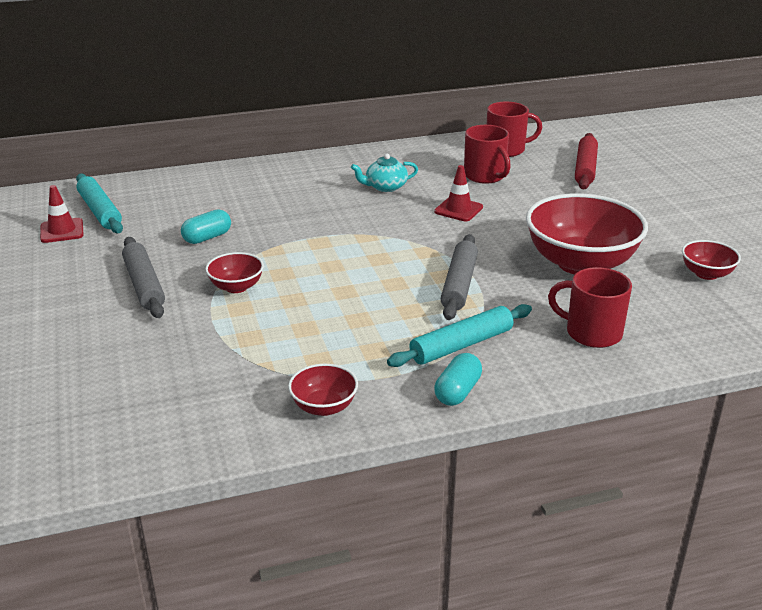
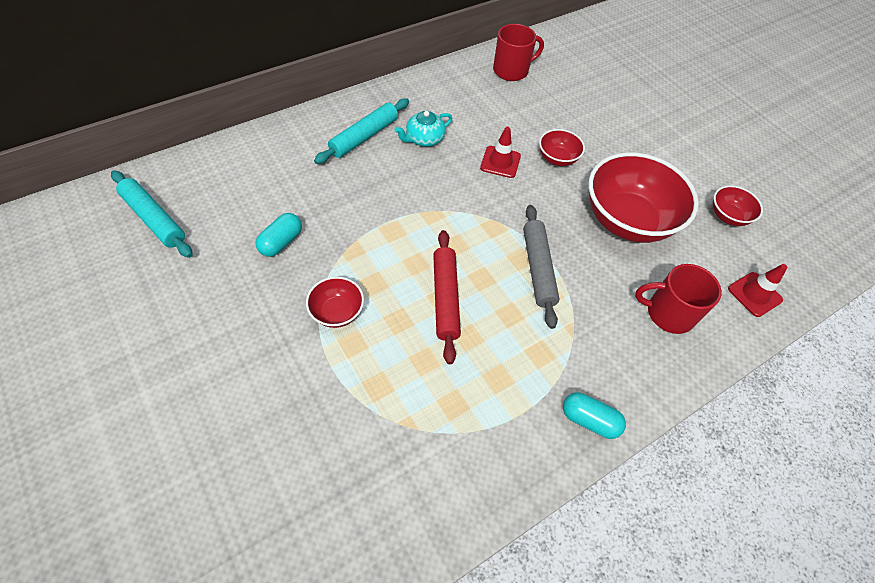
camera: 20 degrees left, 25 degrees up
red traffic cone [40,185,84,243] -> red traffic cone moved to [728,264,787,317]
grey rolling pin [122,237,165,318] -> none
red bowl [288,364,358,416] -> red bowl moved to [539,129,585,166]
turquoise rolling pin [387,304,532,367] -> turquoise rolling pin moved to [314,98,409,164]
turquoise capsule [434,353,482,406] -> turquoise capsule turned 75 degrees counterclockwise [563,393,626,439]
red mug [464,125,511,184] -> none
red rolling pin [575,133,598,189] -> red rolling pin moved to [433,230,461,364]

